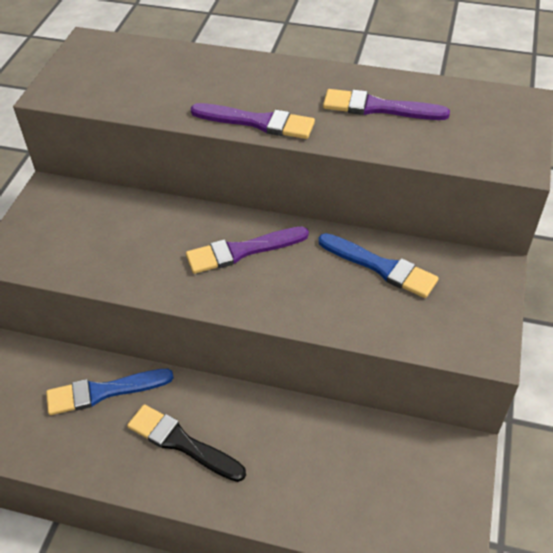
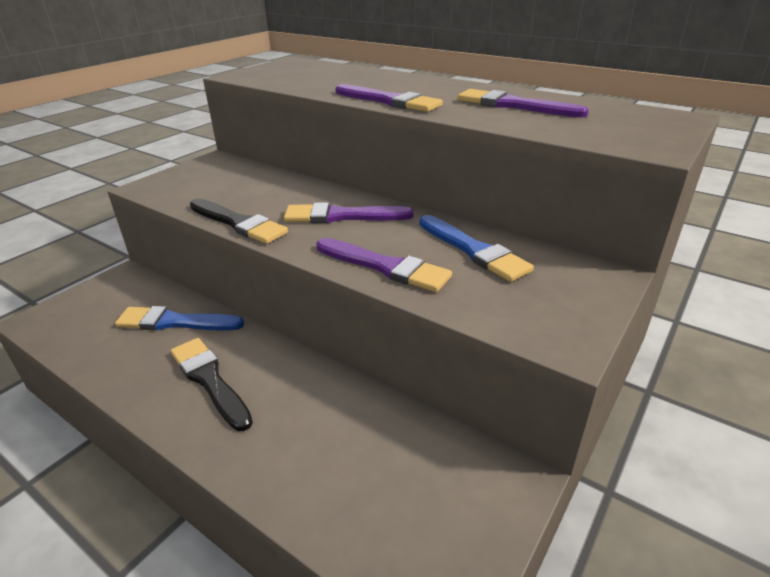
camera: 20 degrees right, 15 degrees down
none -> black brush [190,198,288,244]
none -> purple brush [317,238,452,292]

